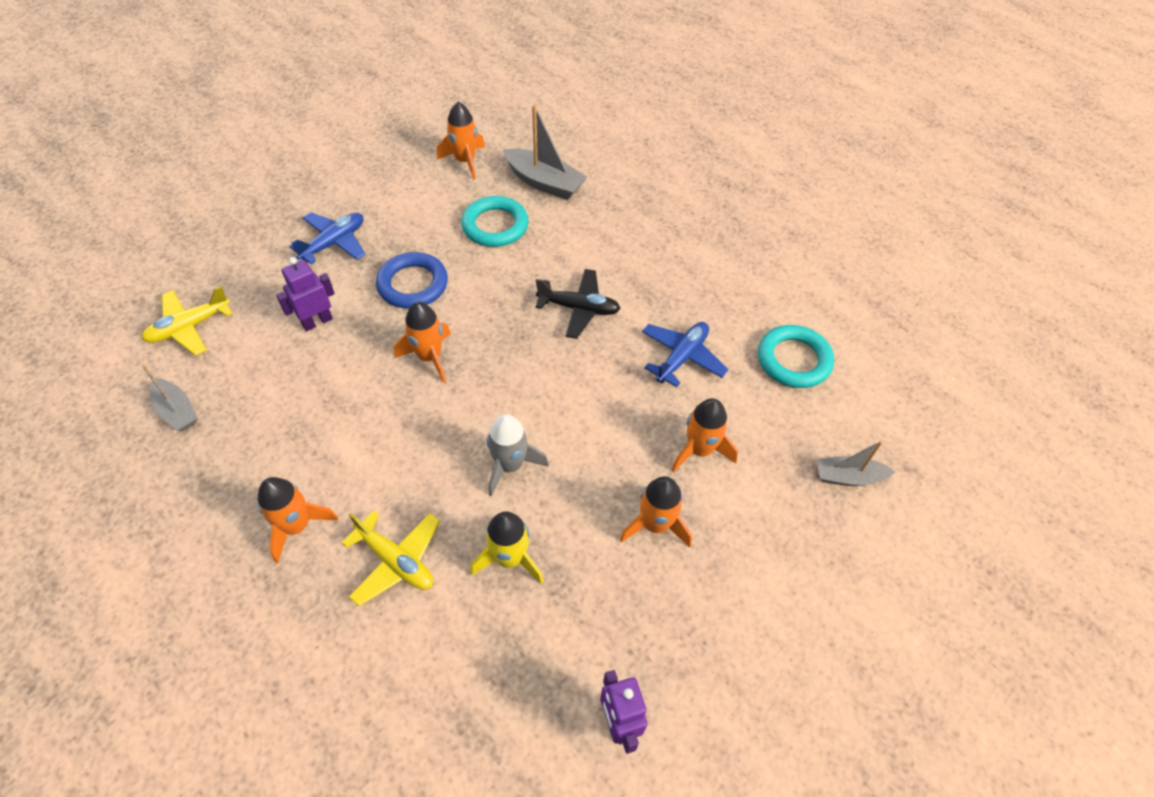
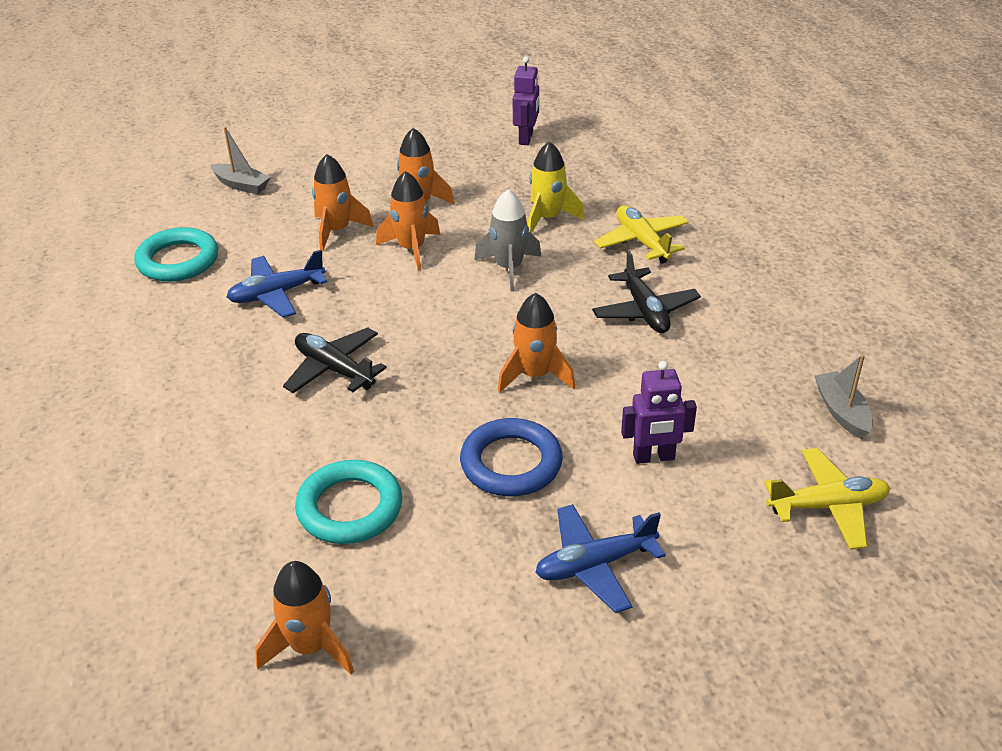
camera: 150 degrees left, 15 degrees down
orange rocket [257,477,338,563] -> orange rocket moved to [376,171,440,271]
grey boat [503,105,588,200] -> none
none -> black plane [592,251,701,333]

